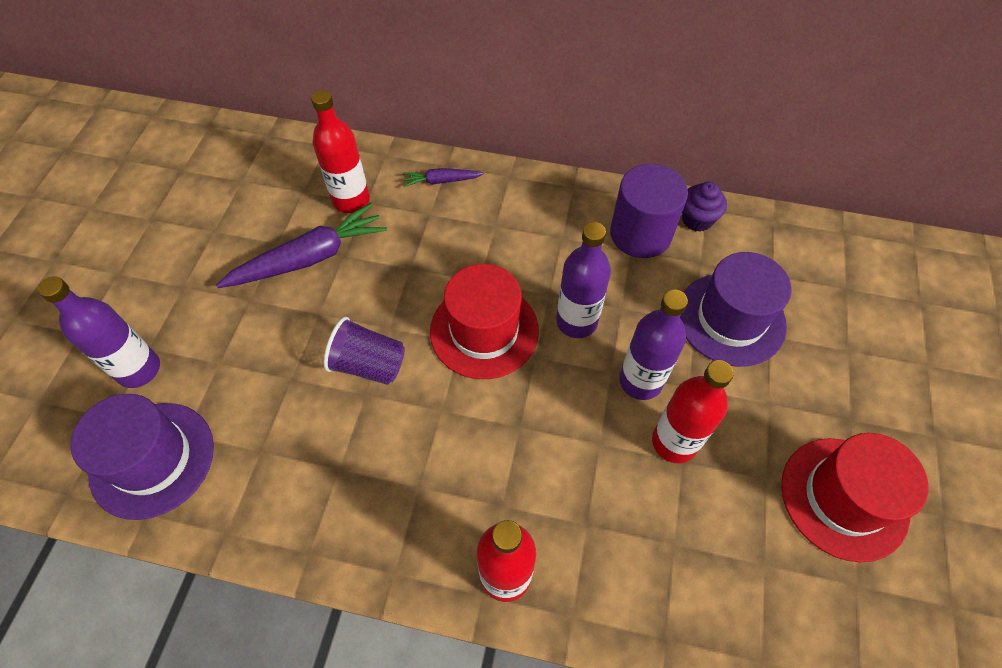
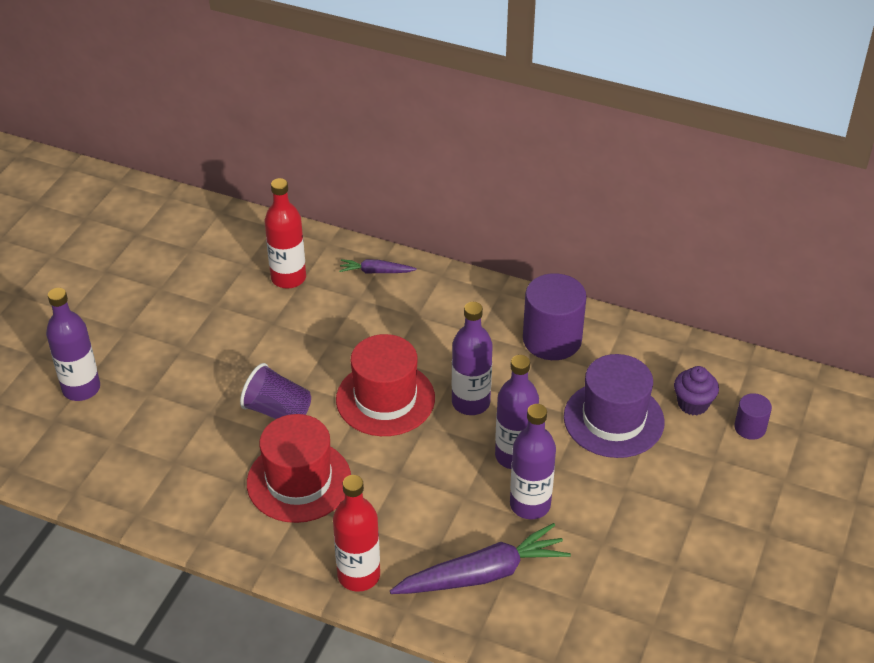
camera: 10 degrees right, 15 degrees down
purple hat [70,394,214,520] -> none
purple carrot [216,203,387,288] -> purple carrot moved to [390,523,571,594]
red bottle [652,360,734,463] -> purple bottle [510,404,556,519]
purple cupcake [682,182,727,232] -> purple cupcake moved to [674,366,719,415]
red hat [781,433,928,562] -> red hat moved to [247,414,351,523]
none -> purple cylinder [734,393,772,440]

